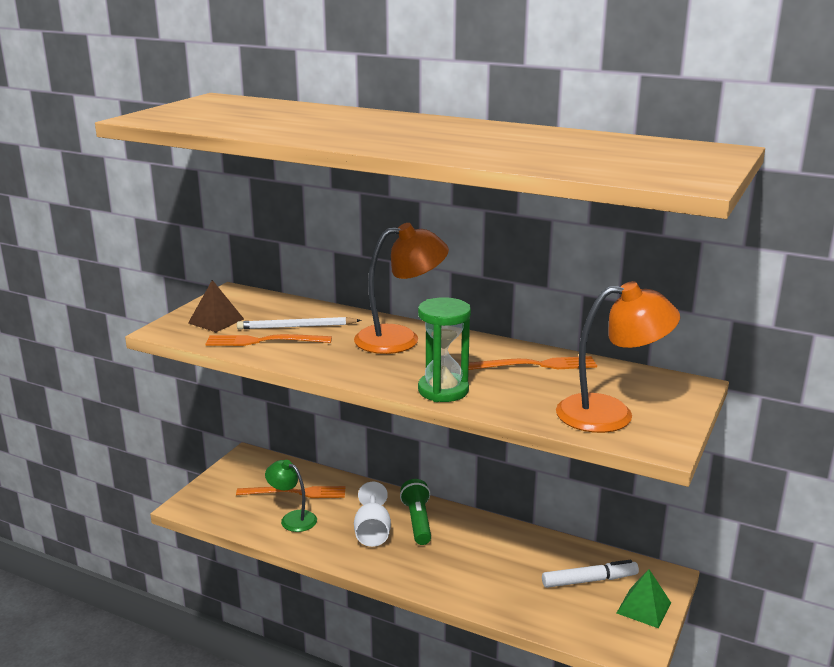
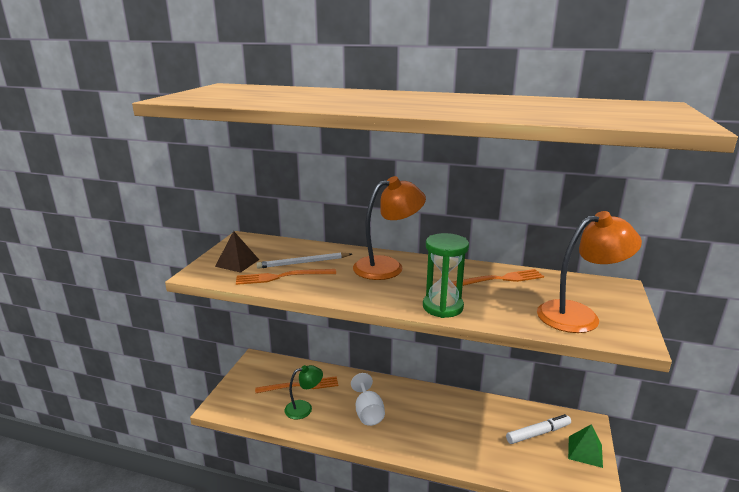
camera: 10 degrees left, 0 degrees up
green lamp [265,460,317,532] -> green lamp turned 135 degrees clockwise [284,365,323,419]
green flashlight [400,479,431,545] -> none

